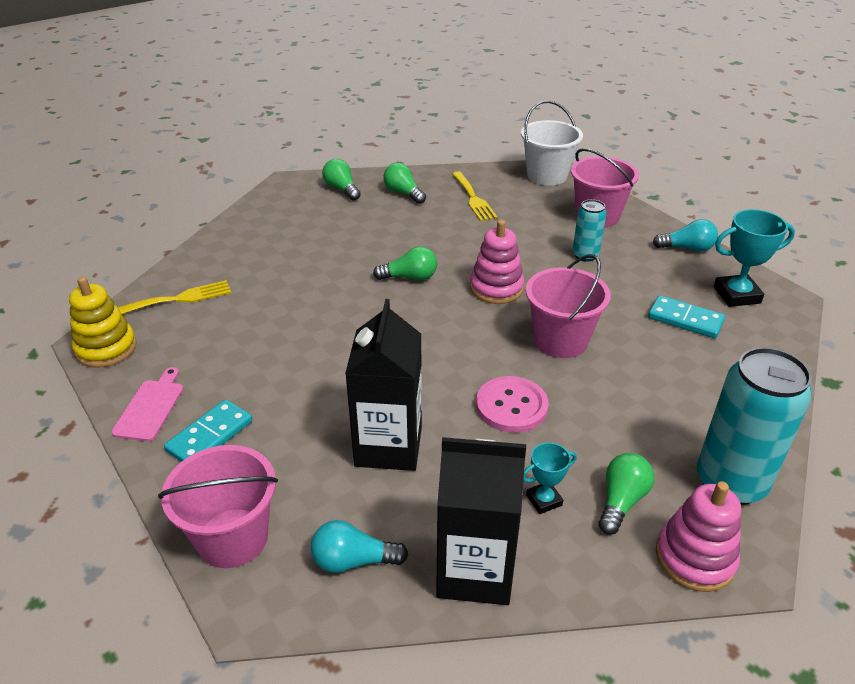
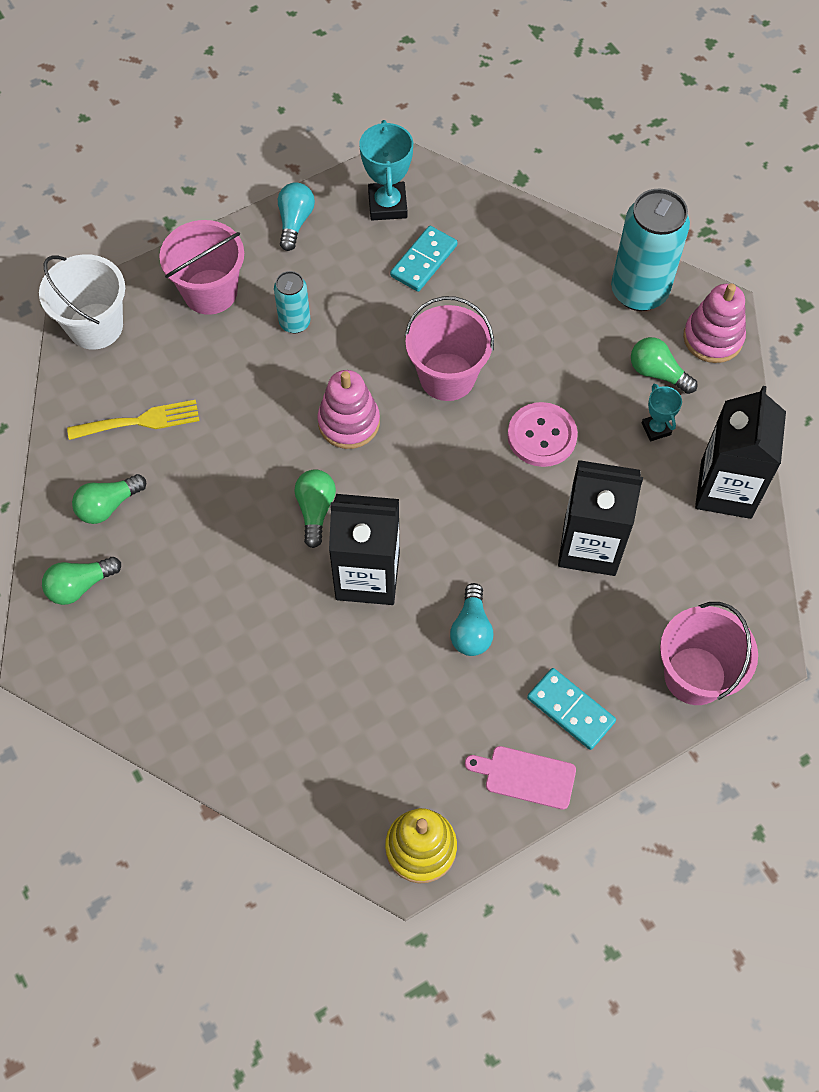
camera: 85 degrees left, 25 degrees up
yellow fork [118,280,231,314] -> none
turquoise light bulb [311,520,408,573] -> turquoise light bulb moved to [450,583,493,656]
none -> black carton [329,494,400,605]

